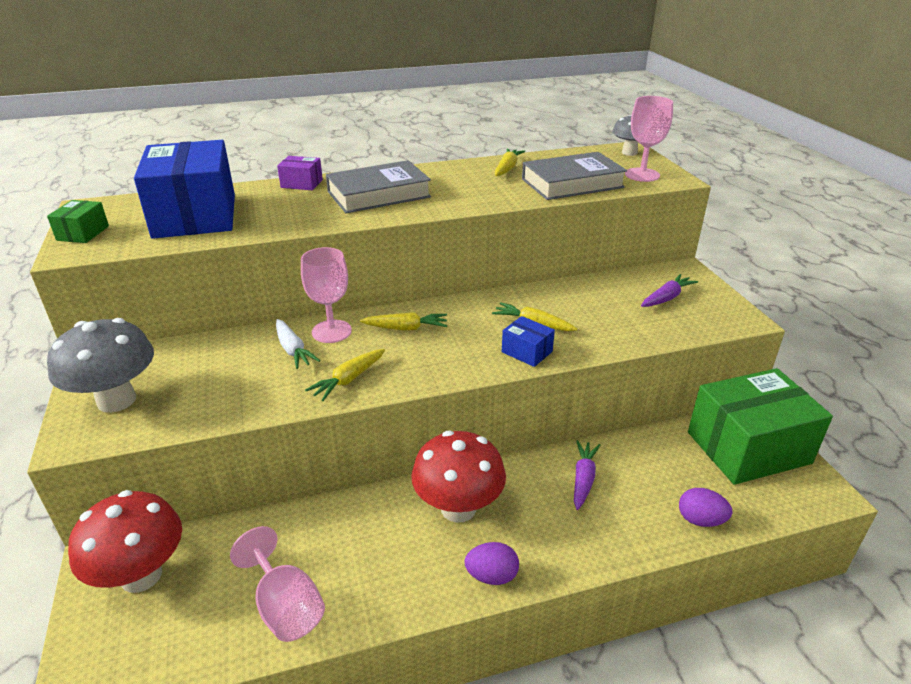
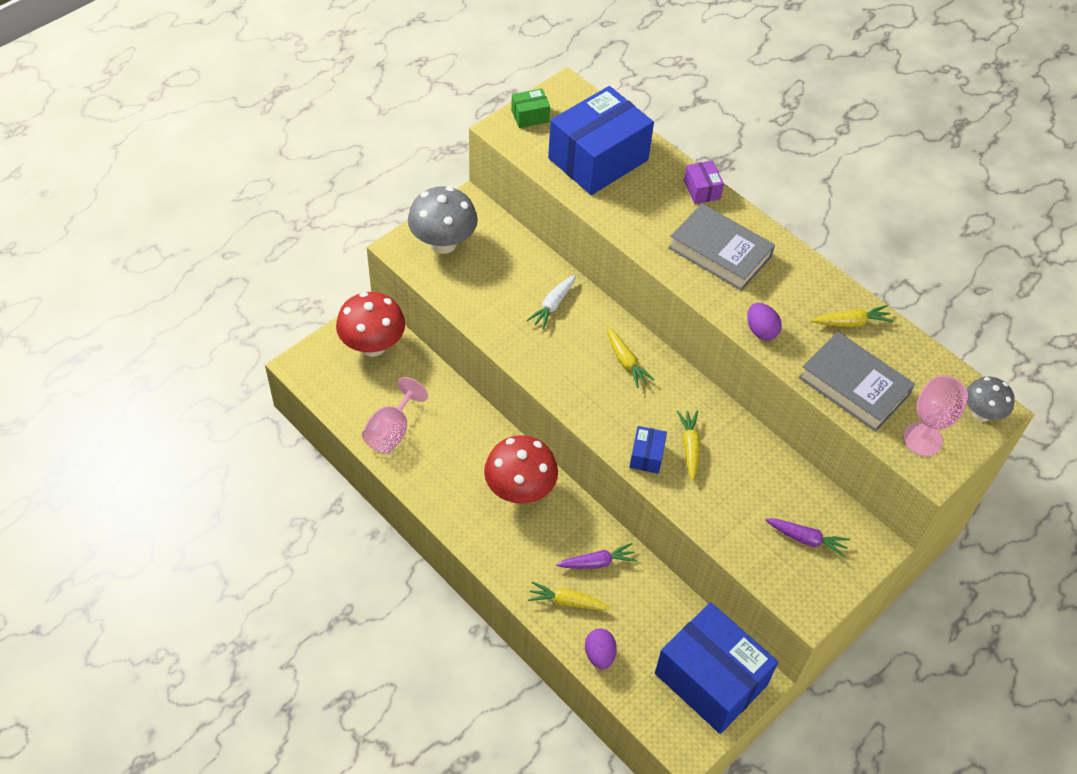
camera: 60 degrees right, 20 degrees up
pink goblet [301,247,352,343] -> none
yellow carrot [305,349,385,401] -> yellow carrot moved to [528,581,611,610]
purple egg [464,542,519,585] -> purple egg moved to [747,303,782,340]
green box [688,368,833,485] -> blue box [655,602,778,734]

